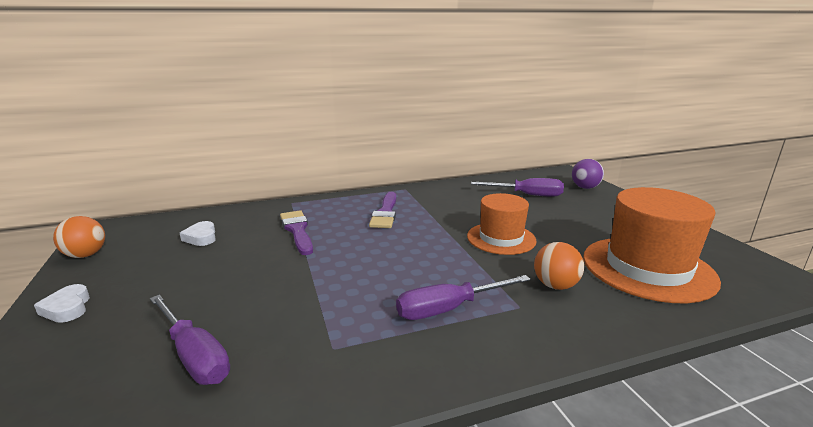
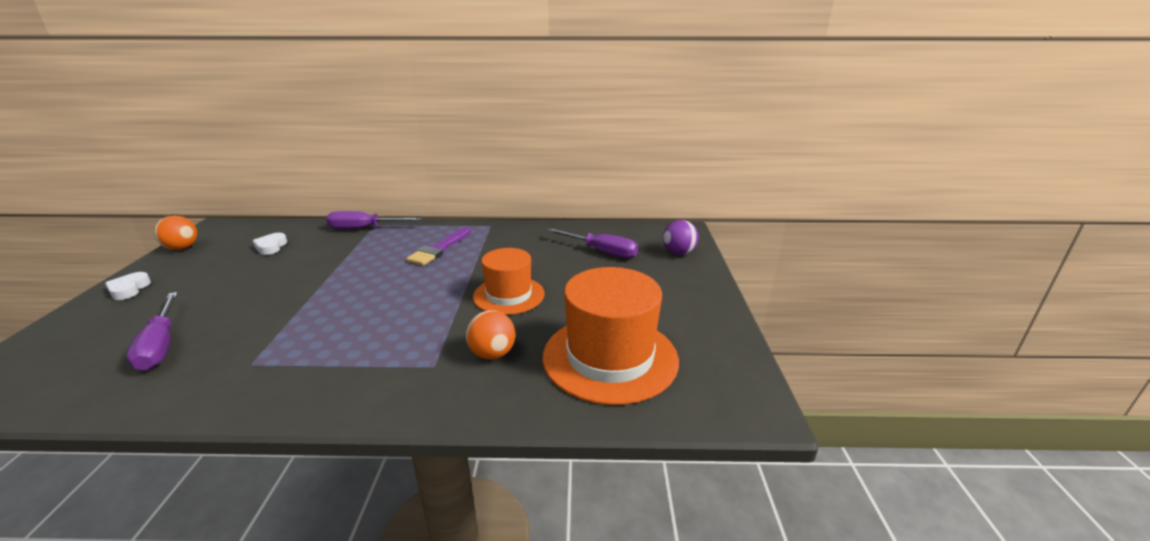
camera: 20 degrees right, 5 degrees up
purple brush [280,210,313,255] -> none
purple screwdriver [396,275,531,320] -> purple screwdriver moved to [326,211,422,229]

